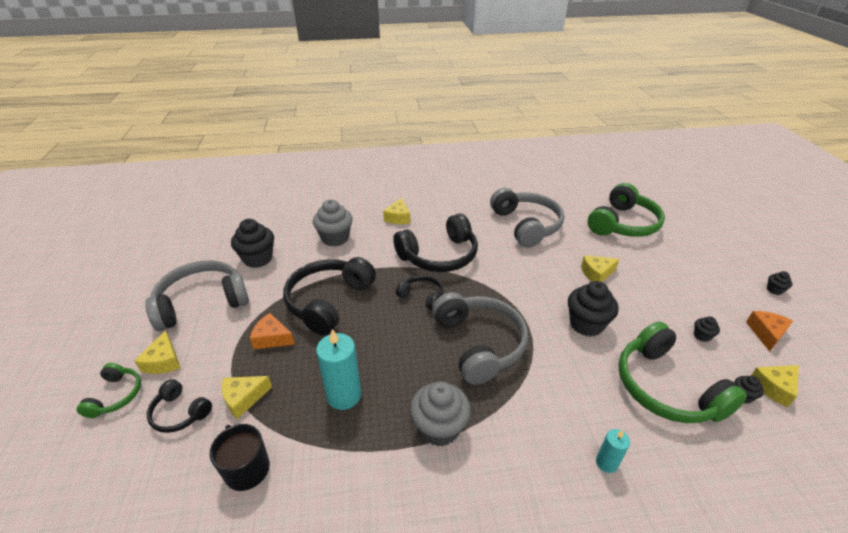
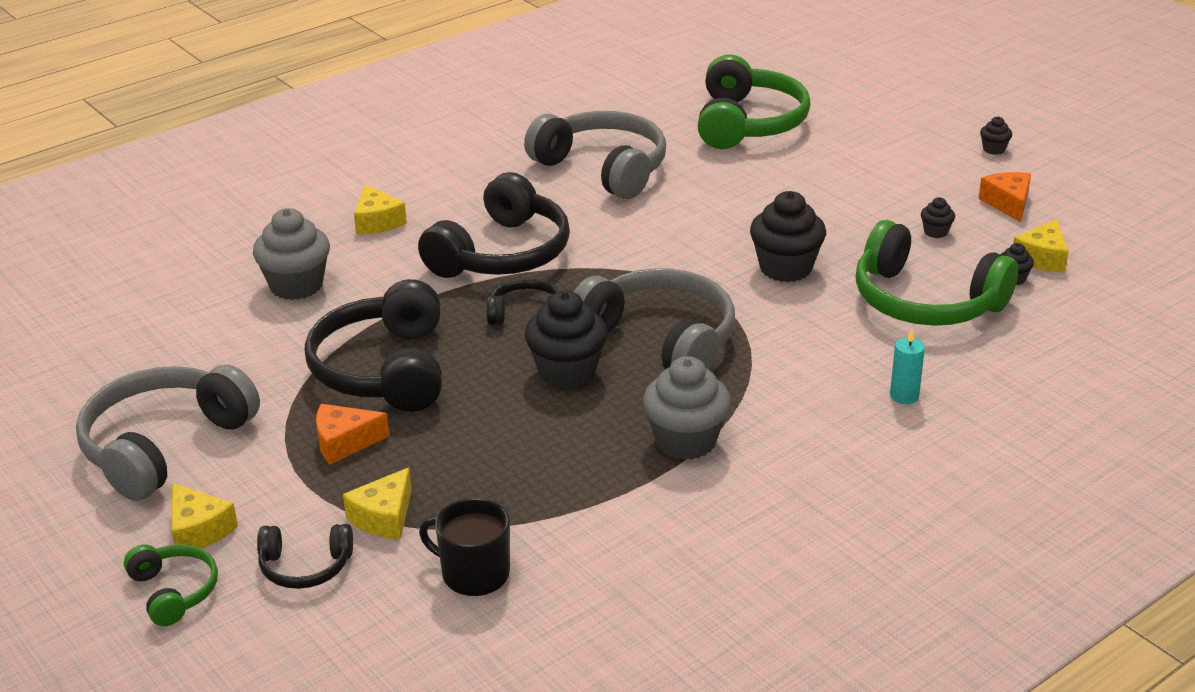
camera: 30 degrees left, 5 degrees down
black cupcake [231,219,274,268] -> black cupcake moved to [525,290,608,389]
turquoise candle [316,329,361,410] -> none
yellow cheese [581,255,619,282] -> none

